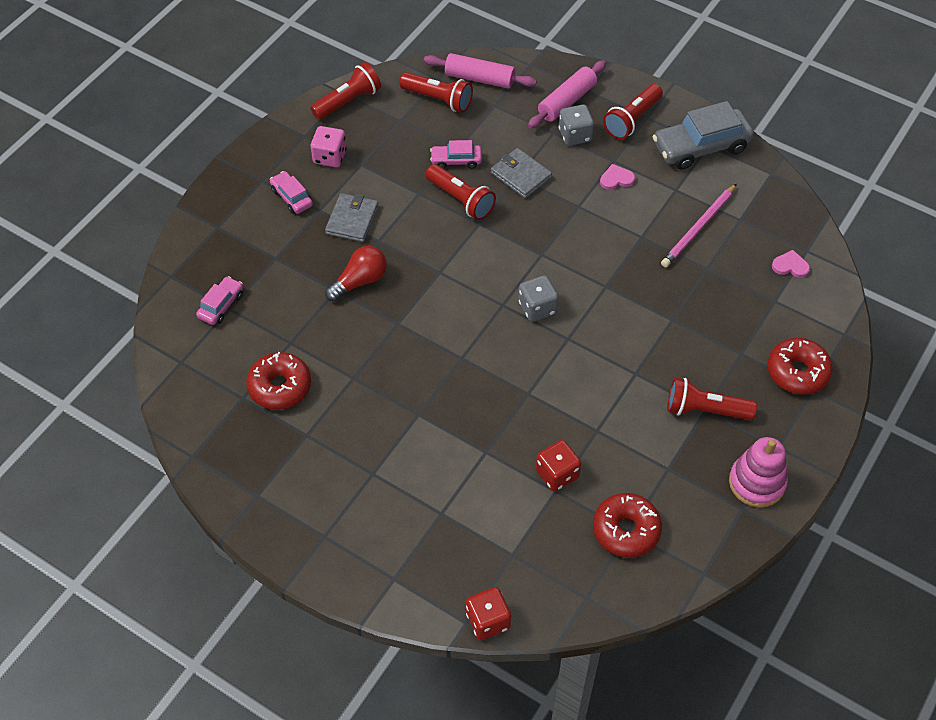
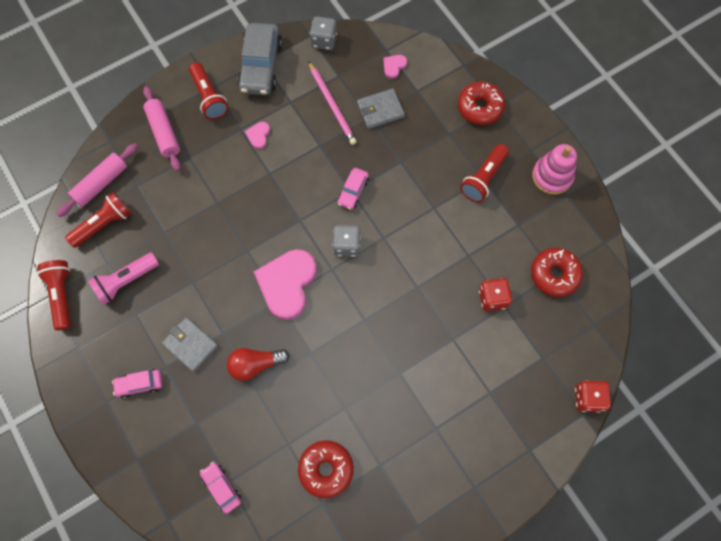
camera: 65 degrees left, 15 degrees up
pink dice [311,126,347,167] -> none
red light bulb [325,246,387,302] -> red light bulb turned 90 degrees counterclockwise [227,348,290,381]
red flashlight [426,164,496,220] -> none
pink car [430,140,482,169] -> pink car moved to [337,168,369,210]
grey wallet [491,148,552,198] -> grey wallet moved to [357,88,405,129]
grey dice [559,104,594,146] -> grey dice moved to [310,16,337,50]
none -> pink flashlight [88,252,159,305]
none -> pink heart [254,249,317,320]

